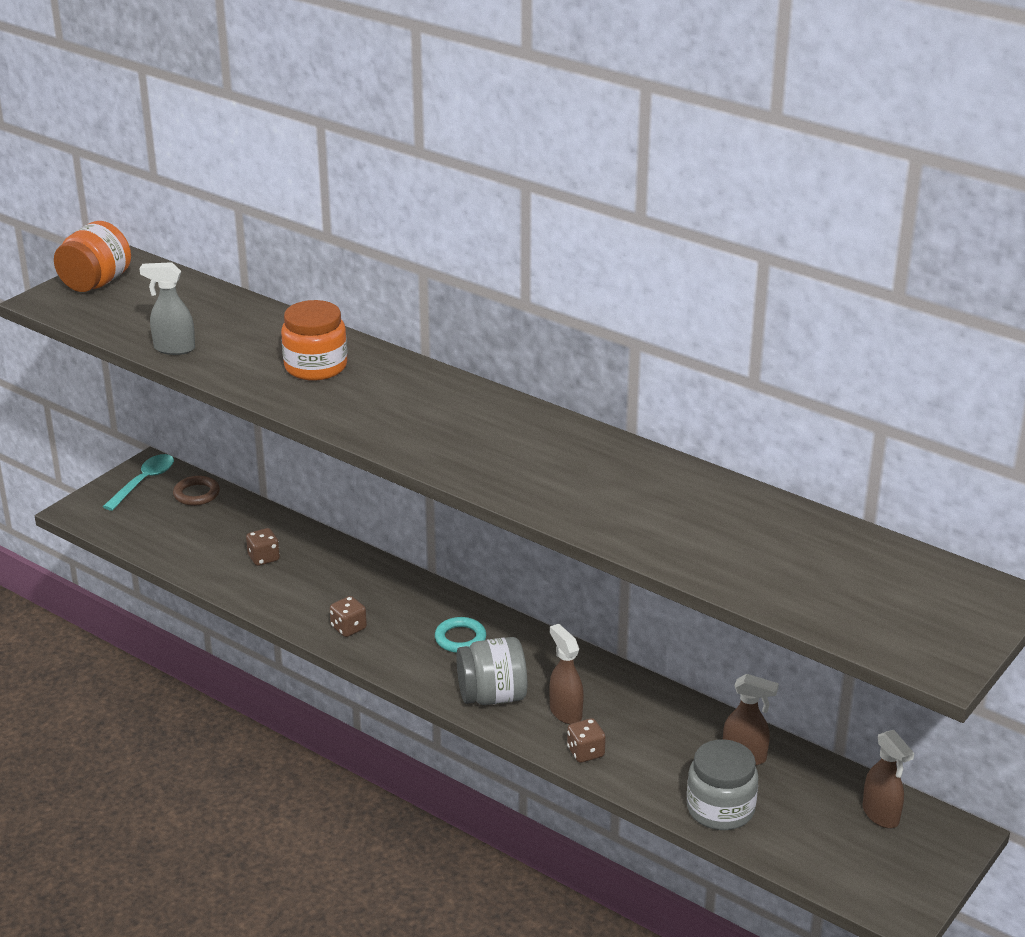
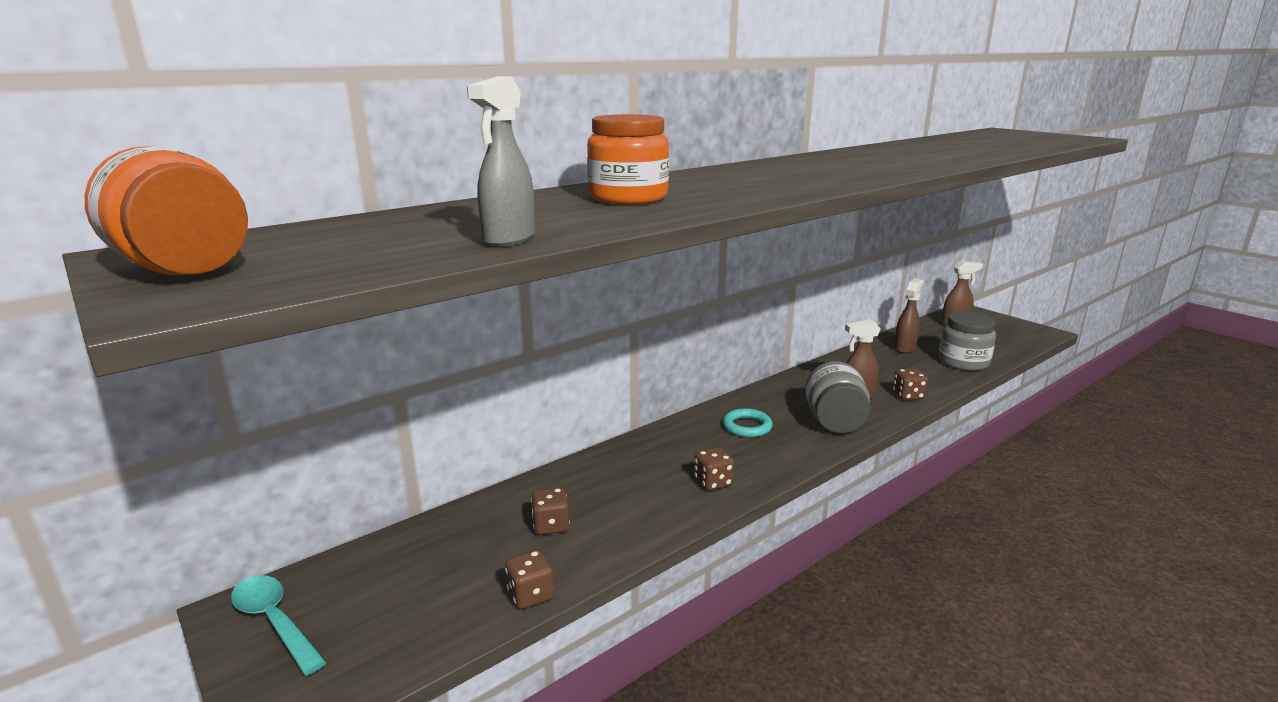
camera: 75 degrees left, 10 degrees down
brown ring [173,476,220,506] -> none
none -> brown dice [505,550,554,609]

